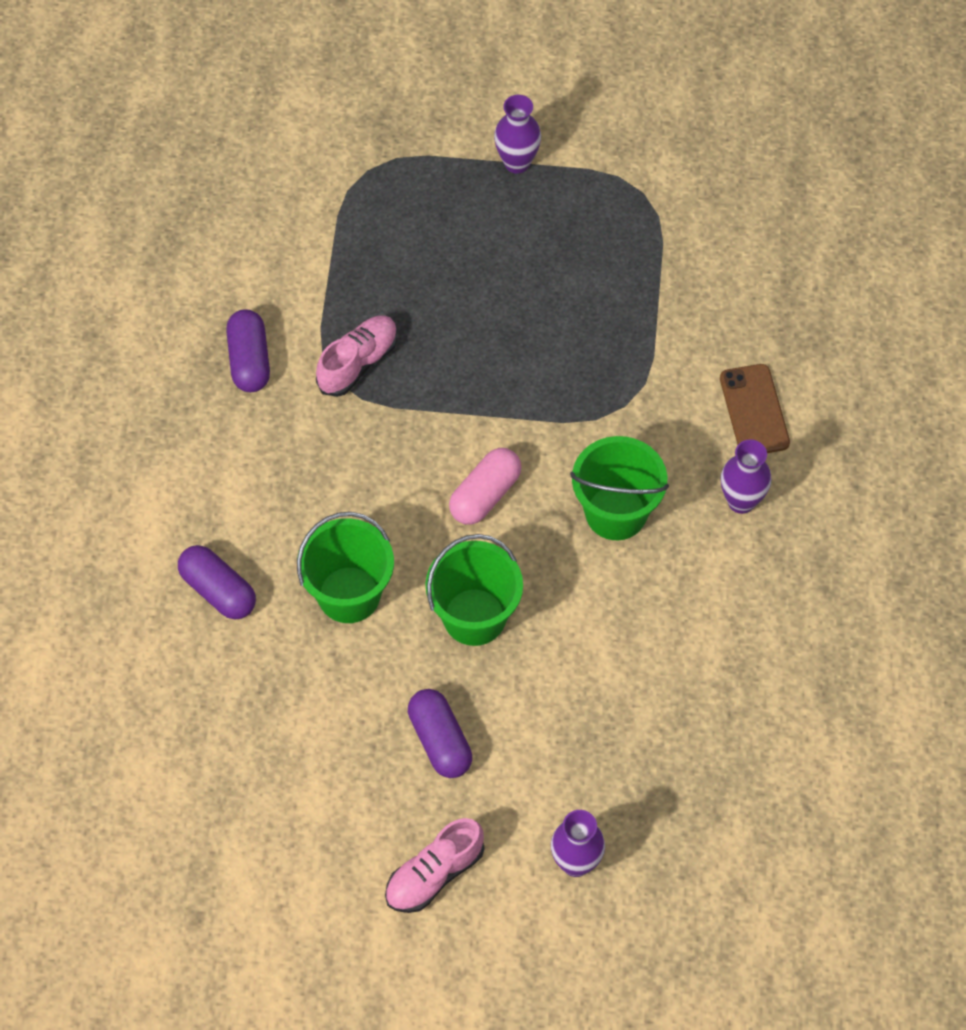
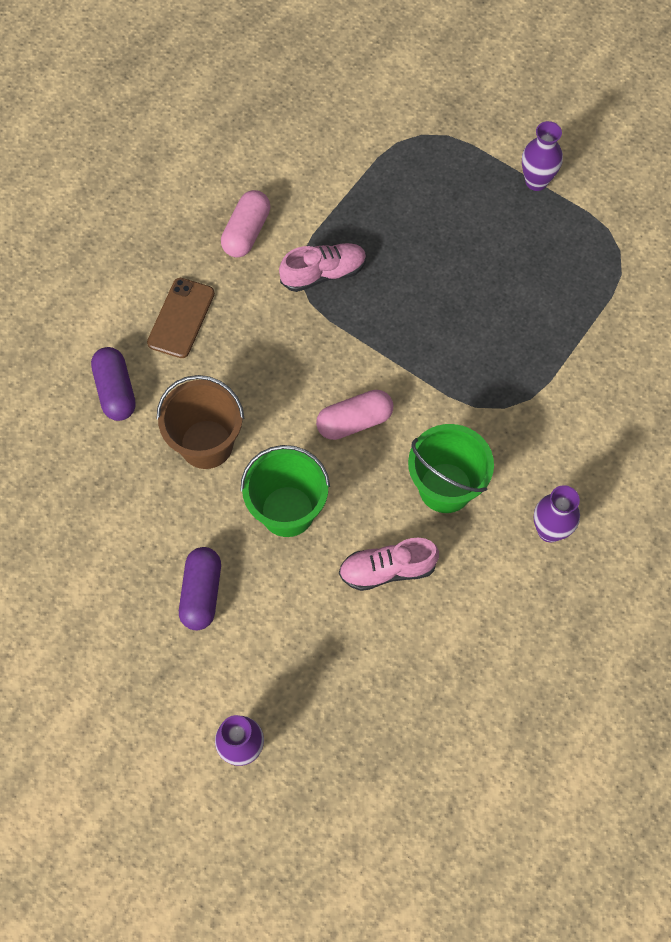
camera: 30 degrees right, 5 degrees up
purple capsule [226,309,270,392] -> pink capsule [221,190,270,257]
green bucket [297,512,394,623] -> brown bucket [157,375,244,469]
pink shoe [385,818,484,913] -> pink shoe moved to [339,538,439,591]
brown phone [720,364,790,453] -> brown phone moved to [147,278,215,358]

